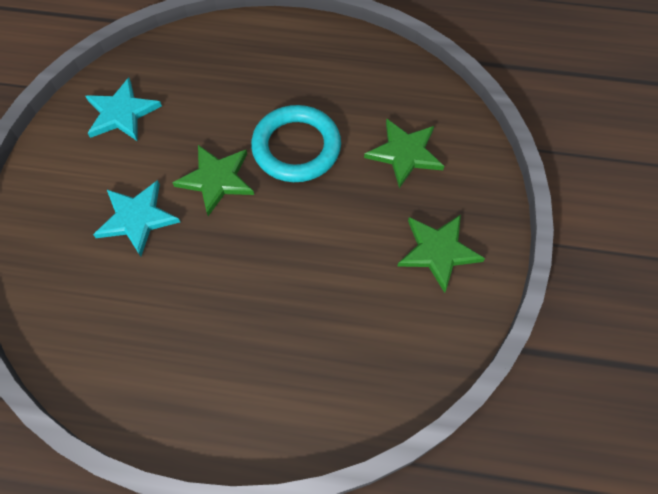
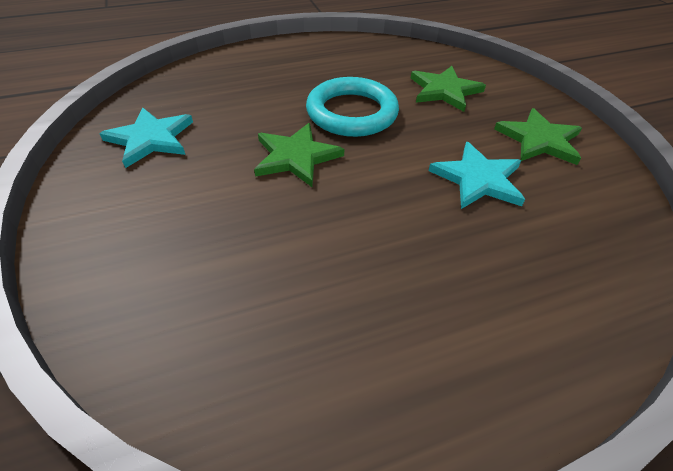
camera: 30 degrees left, 15 degrees down
turquoise star [93,180,180,257] -> turquoise star moved to [428,142,525,209]

